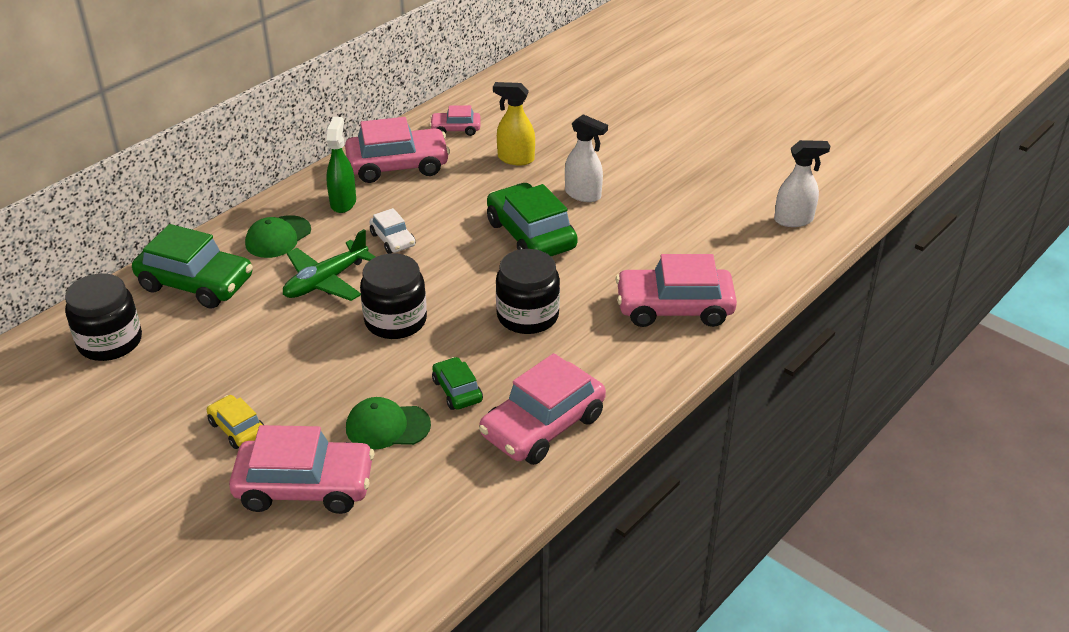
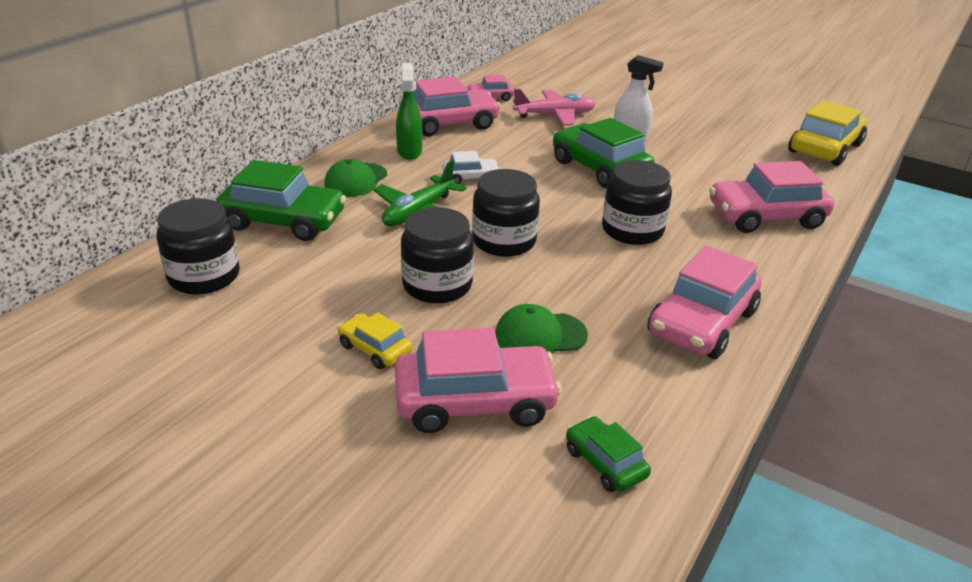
camera: 10 degrees left, 5 degrees down
white car [370,208,416,254] -> white car turned 60 degrees counterclockwise [442,151,500,184]
green car [432,357,483,410] -> green car moved to [566,416,651,492]
yellow spray bottle [493,82,535,165] -> pink plane [513,89,596,125]
white spray bottle [774,140,830,227] -> yellow car [789,100,867,166]
none -> black jar [401,207,474,303]

